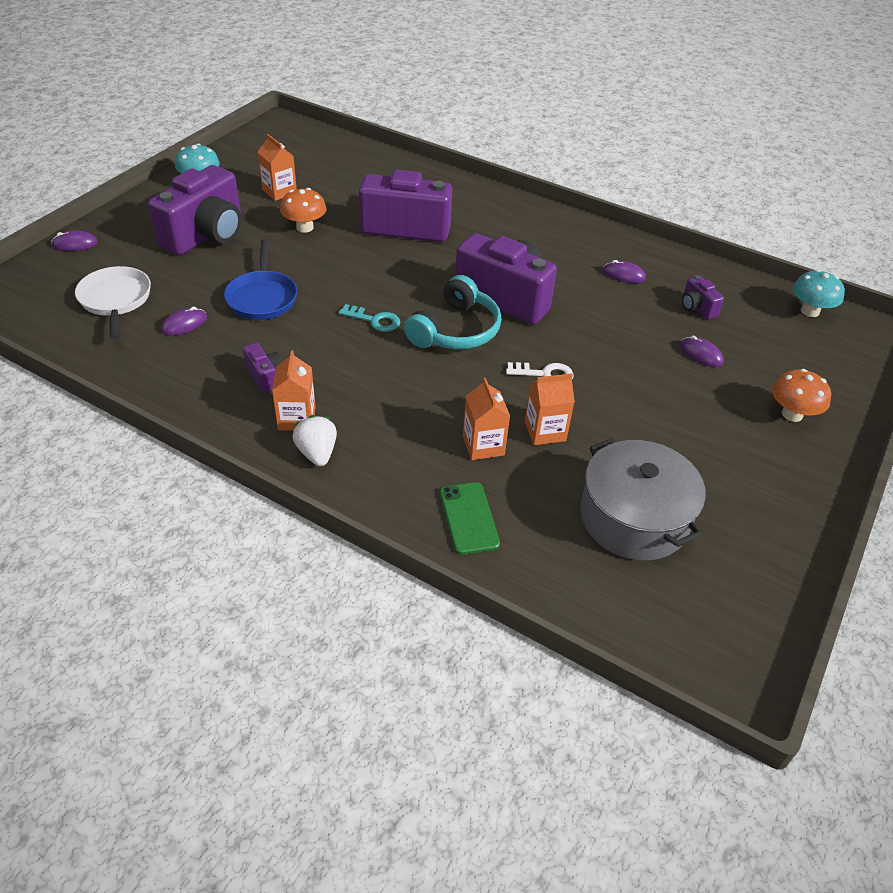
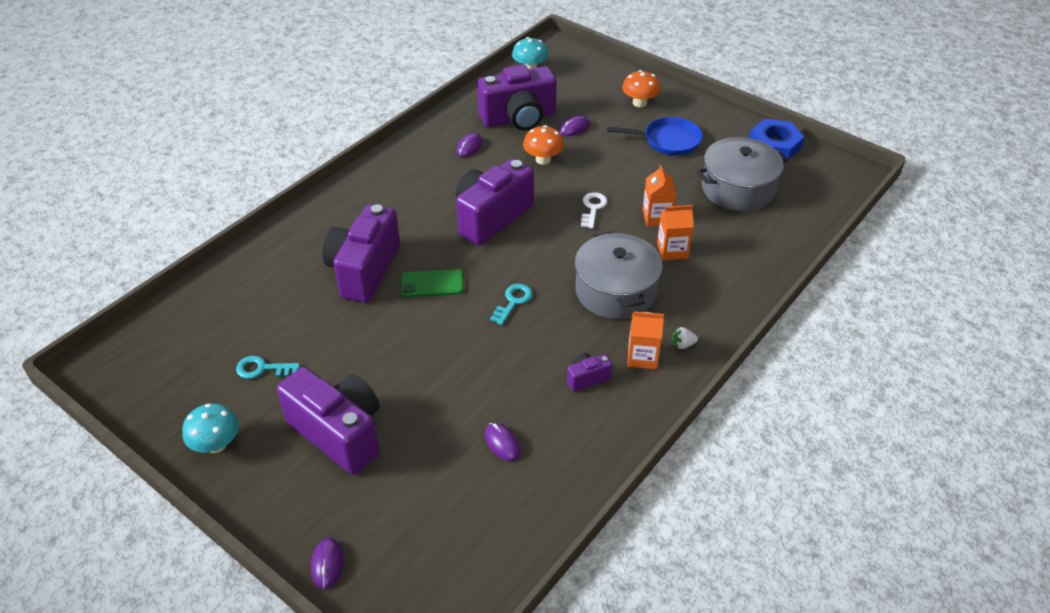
camera: 80 degrees left, 0 degrees up
white pan [75,266,151,339] -> none
blue pan [224,239,297,320] -> blue pan moved to [607,117,703,155]
orange carton [257,134,297,201] -> turquoise key [236,356,300,379]
orange mushroom [280,188,327,233] -> orange mushroom moved to [523,125,564,165]
white strawberry [292,415,337,466] -> white strawberry [672,327,698,349], size x0.61
turquoise headphones [404,275,502,349] -> none
green phone [440,482,500,555] -> green phone moved to [401,269,464,297]
purple camera [682,275,724,319] -> purple camera [477,64,557,131], size x2.29
none -> grey pot [575,231,663,320]
none -> blue nut [749,119,804,160]

